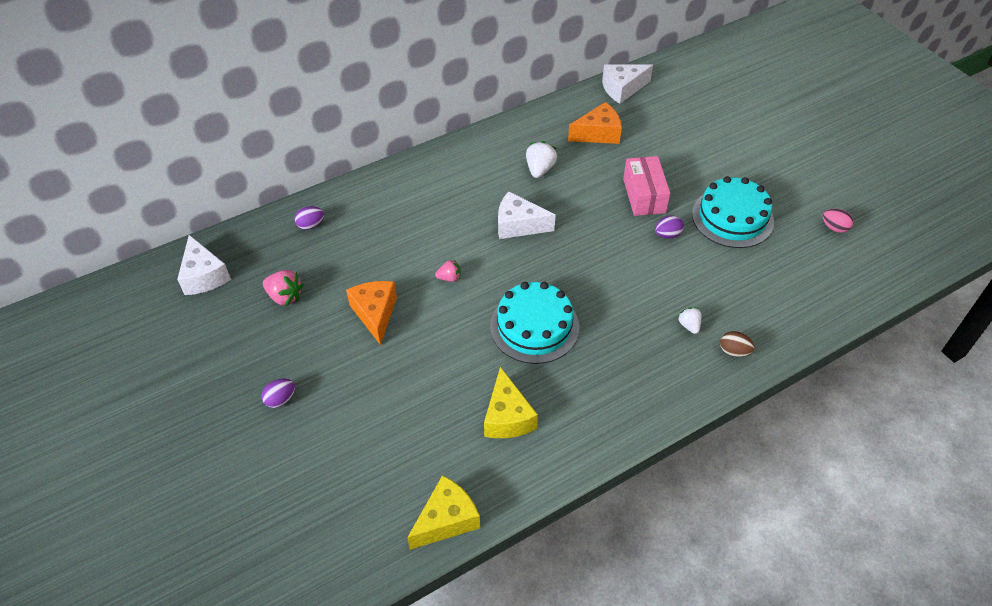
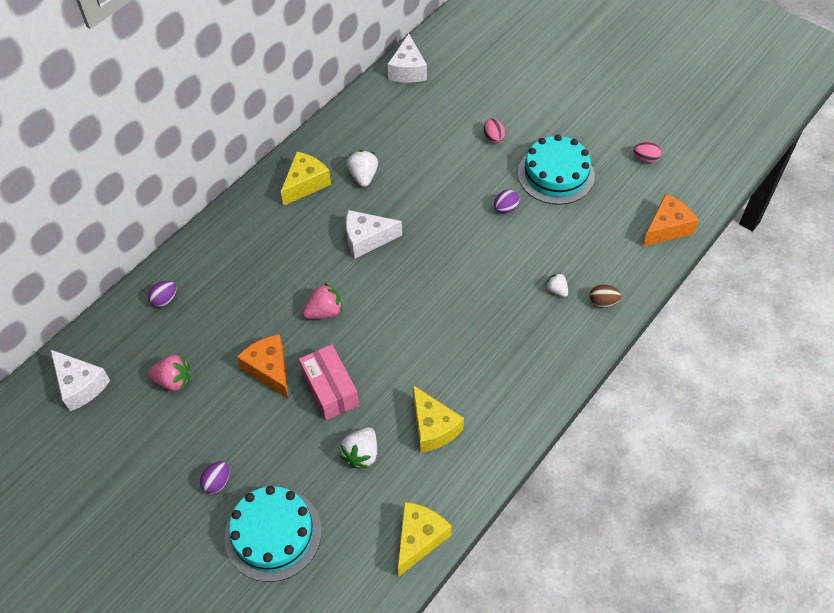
camera: 20 degrees left, 5 degrees up
pink strawberry [435,260,461,282] -> pink strawberry [302,283,343,319], size x1.59
turquoise cake [490,282,579,364] -> turquoise cake moved to [225,486,322,582]
orange cheese [568,102,622,144] -> orange cheese moved to [642,194,699,247]
white cheese [602,64,653,104] -> white cheese turned 45 degrees counterclockwise [387,34,427,83]
pink box [623,156,670,216] -> pink box moved to [299,345,359,420]
none -> yellow cheese [281,151,331,206]
none -> white strawberry [340,427,377,468]
none -> pink egg [484,118,505,143]

